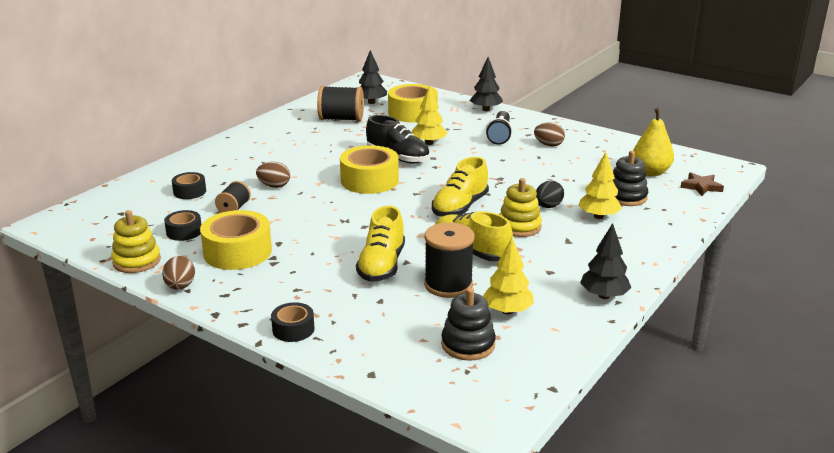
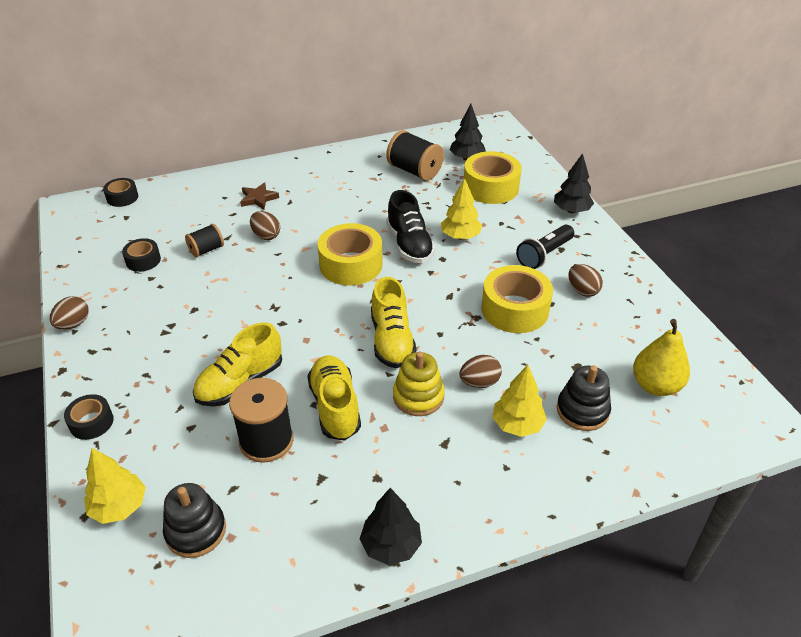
camera: 35 degrees right, 15 degrees up
yellow stacking toy [111,210,161,273] -> none
black tape [172,172,206,199] -> black tape moved to [103,178,138,207]
yellow tape [200,210,272,270] -> yellow tape moved to [481,265,553,333]
yellow shoe [432,157,489,216] -> yellow shoe turned 75 degrees counterclockwise [371,277,416,368]
yellow tree [483,238,534,315] -> yellow tree moved to [84,448,146,524]
black egg [536,181,564,208] -> brown egg [459,355,502,388]
brown star [680,172,724,196] -> brown star moved to [240,183,279,210]

